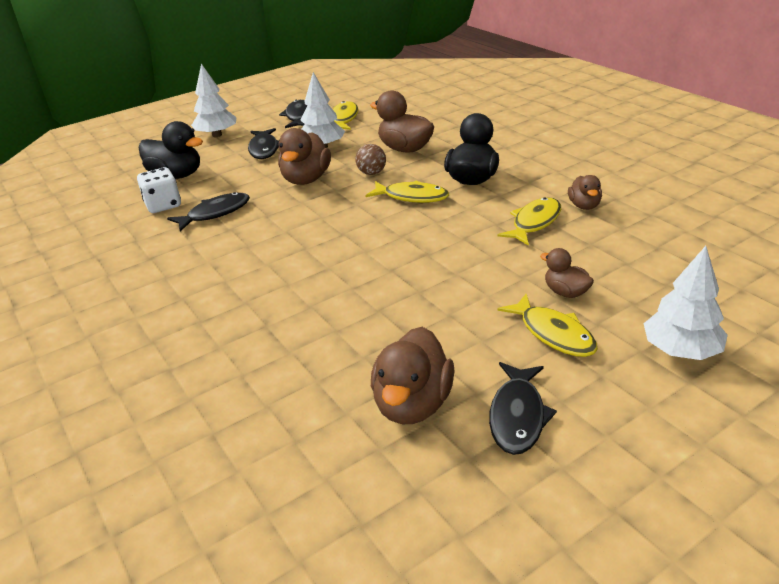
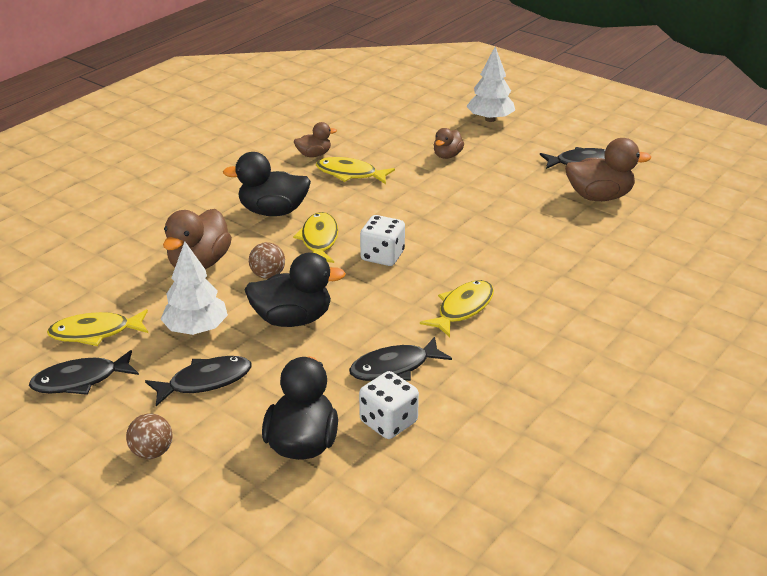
camera: 110 degrees left, 0 degrees up
black fish [167,192,250,231] -> black fish turned 60 degrees counterclockwise [349,336,452,381]
white tree [191,64,236,137] -> brown ball [126,413,172,459]
brown duck [278,128,331,185] -> black duck [245,252,346,327]
yellow fish [497,293,598,357] -> yellow fish moved to [420,280,494,337]
none -> white dice [360,215,405,266]

